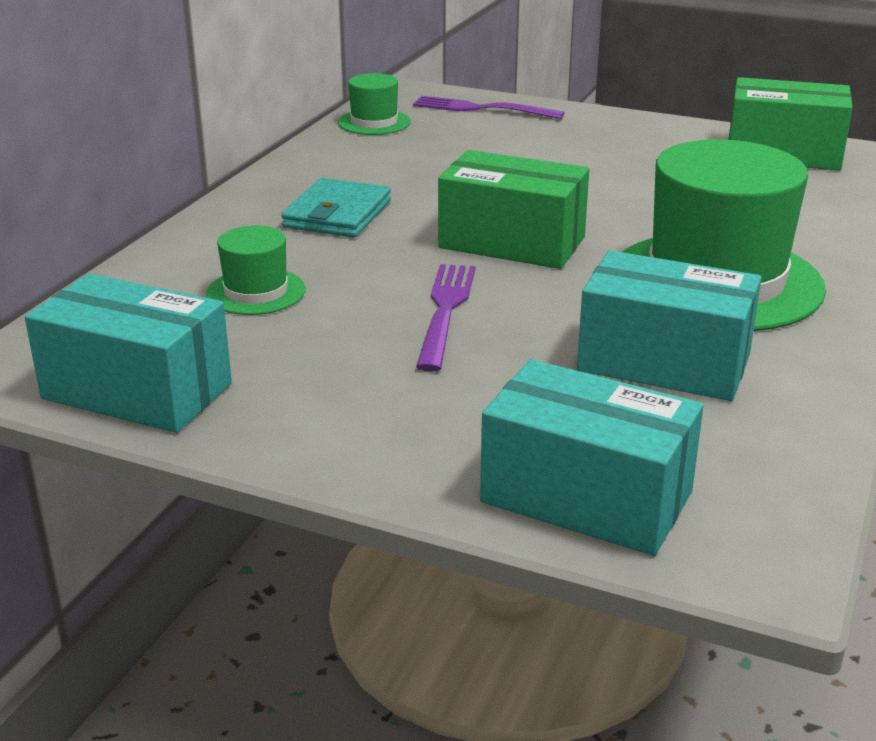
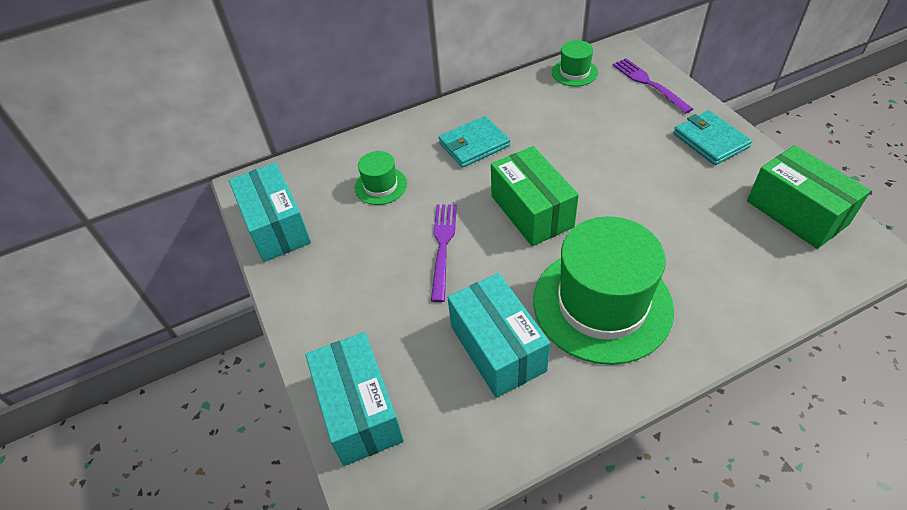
camera: 45 degrees right, 20 degrees up
purple fork [416,264,475,372] -> purple fork turned 45 degrees counterclockwise [431,205,457,302]
none -> turquoise wallet [673,110,752,165]

